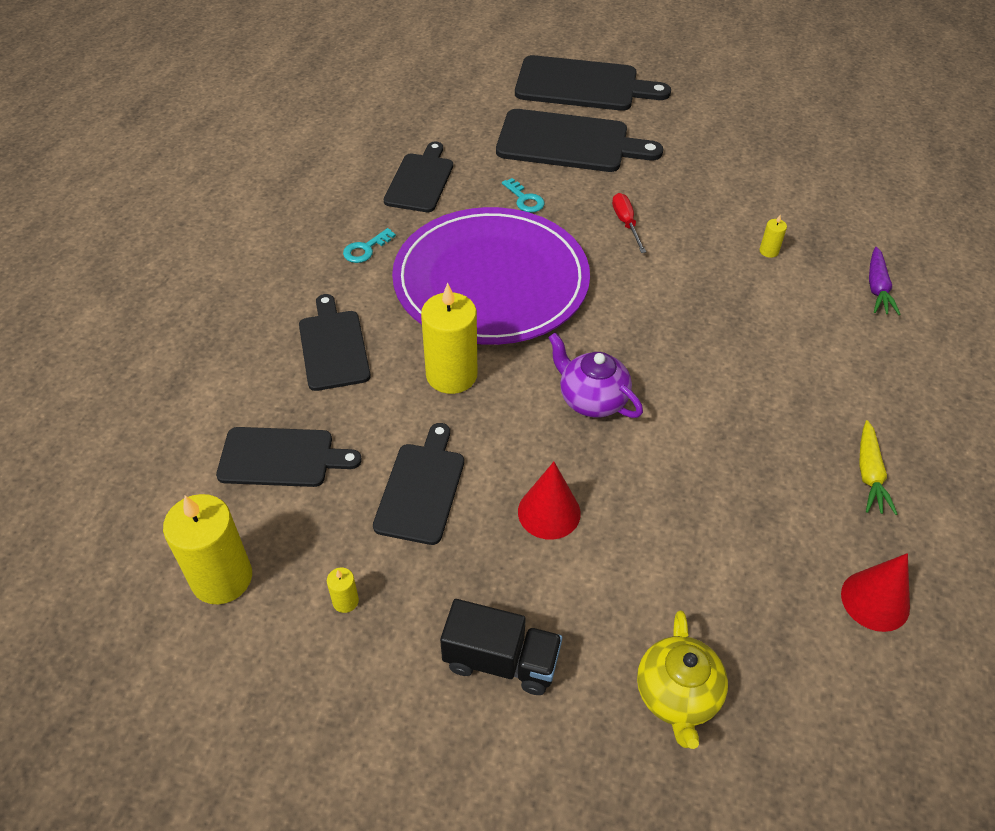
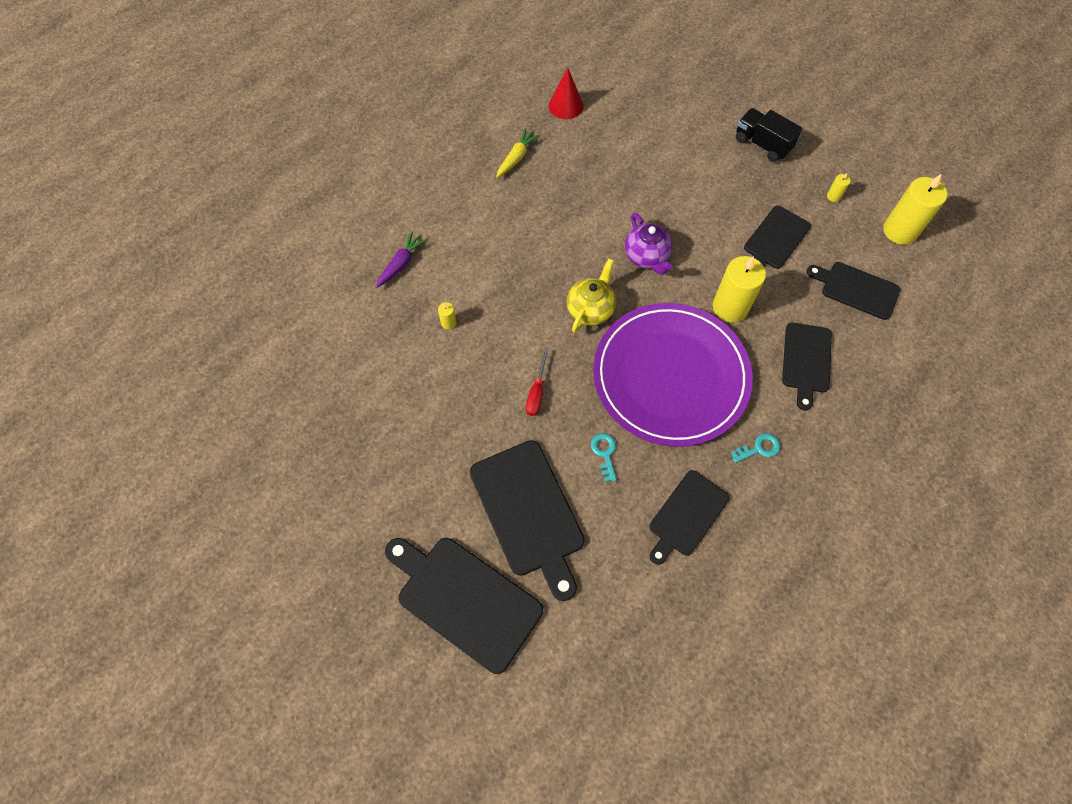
camera: 155 degrees left, 15 degrees up
black cutting board [496,109,663,172] -> black cutting board turned 150 degrees counterclockwise [470,440,585,601]
red cone [518,462,581,540] -> none
yellow teapot [637,610,728,749] -> yellow teapot moved to [567,259,616,333]

